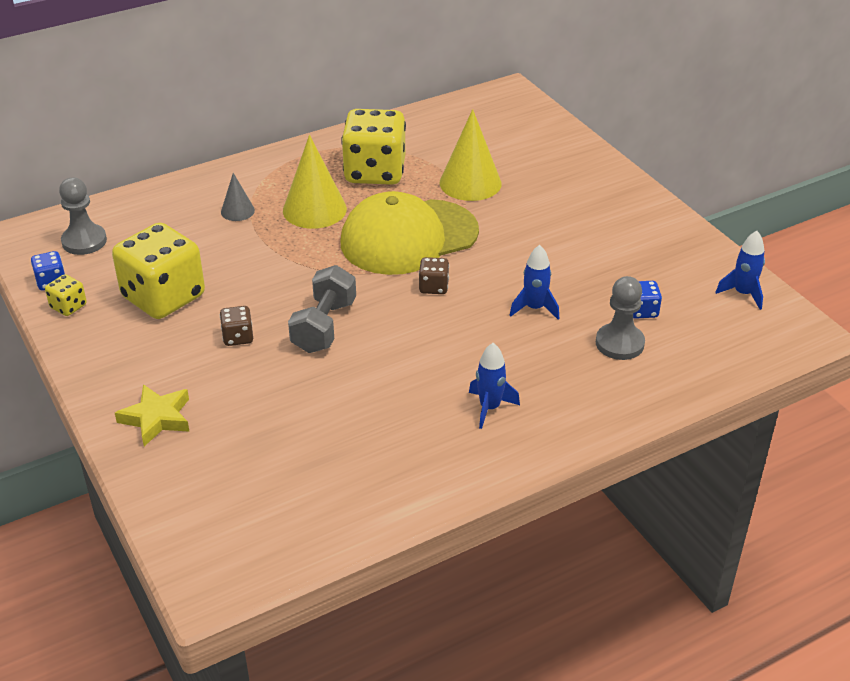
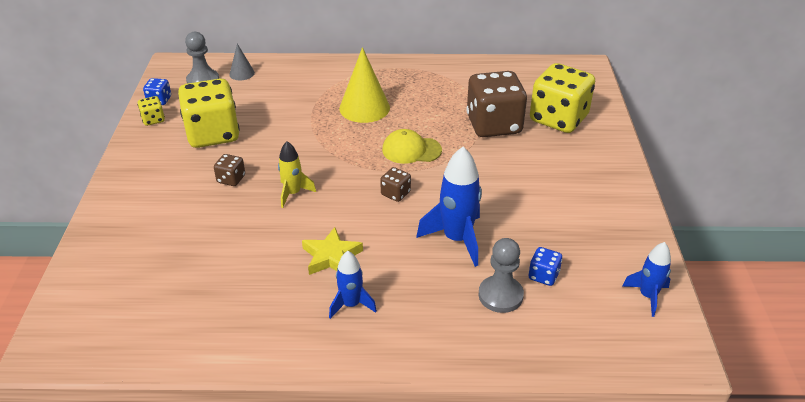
camera: 30 degrees right, 0 degrees up
yellow star [115,384,190,446] -> yellow star moved to [302,227,363,275]
grey cone [221,173,255,221] -> grey cone moved to [229,44,255,80]
grey dumbbell [288,265,356,353] -> yellow rocket [278,141,316,208]
yellow dice [341,109,406,185] -> yellow dice moved to [530,63,595,133]
yellow cap [341,191,479,275] -> yellow cap [382,129,442,164], size x0.51
yellow cone [440,109,502,201] -> brown dice [466,71,527,137]
blue rocket [510,245,559,319] -> blue rocket [416,147,482,267], size x1.66

